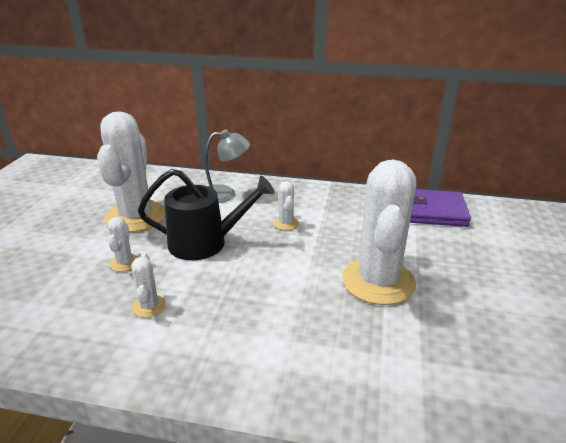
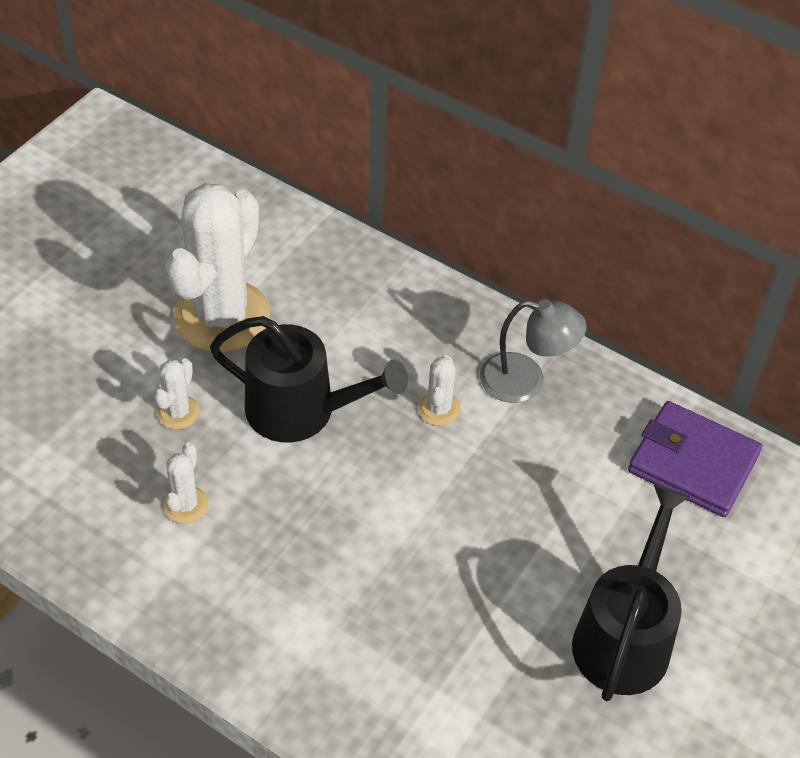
camera: 20 degrees right, 20 degrees up
grey lamp [204,129,250,203] -> grey lamp moved to [480,299,587,403]
white cactus [342,159,417,305] -> none
none -> black watering can [572,485,690,701]

